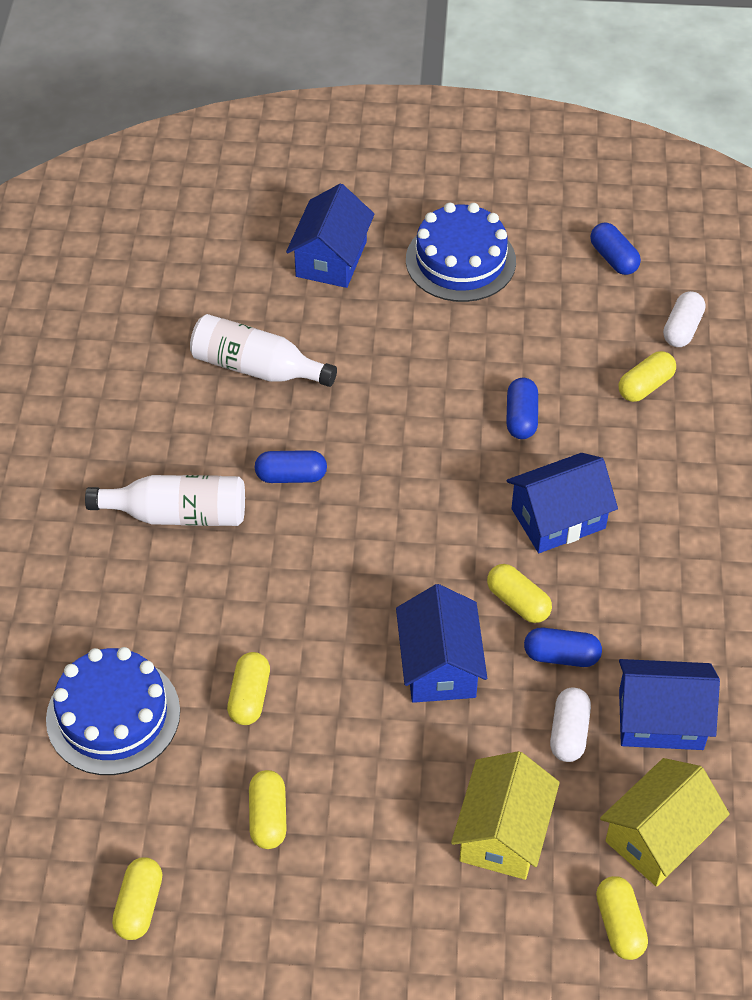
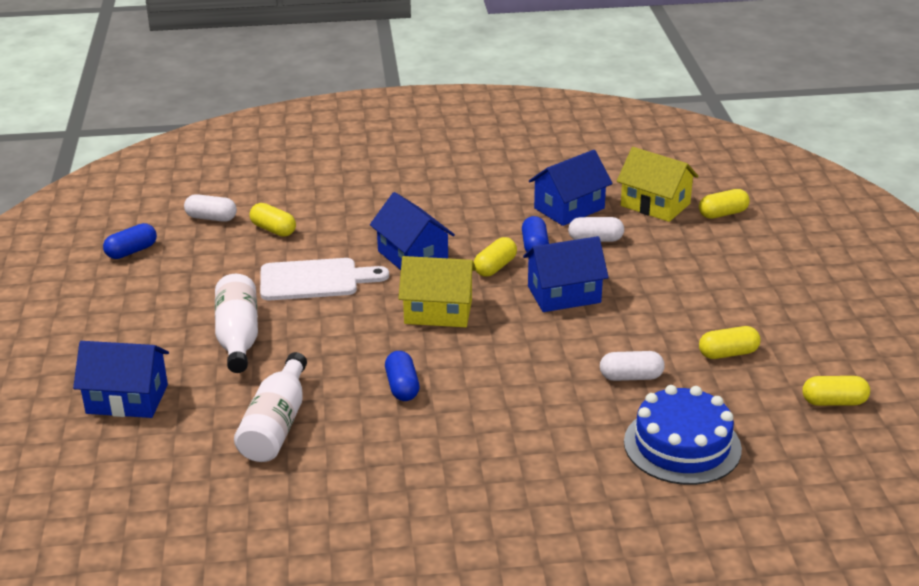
camera: 100 degrees left, 20 degrees down
white bottle [85,475,245,526] -> white bottle moved to [215,274,258,373]
yellow capsule [227,652,270,725] -> white capsule [600,351,665,381]
blue cake [406,203,516,302] -> none
yellow house [451,751,560,880] -> yellow house moved to [398,256,476,327]
blue capsule [506,378,538,439] -> white cutting board [260,258,389,300]
blue house [619,659,720,750] -> blue house turned 60 degrees clockwise [529,150,613,226]

